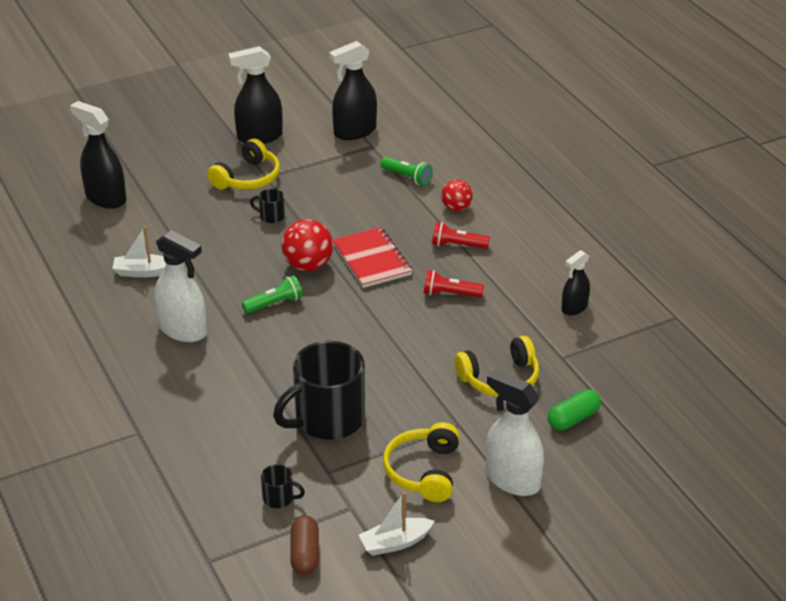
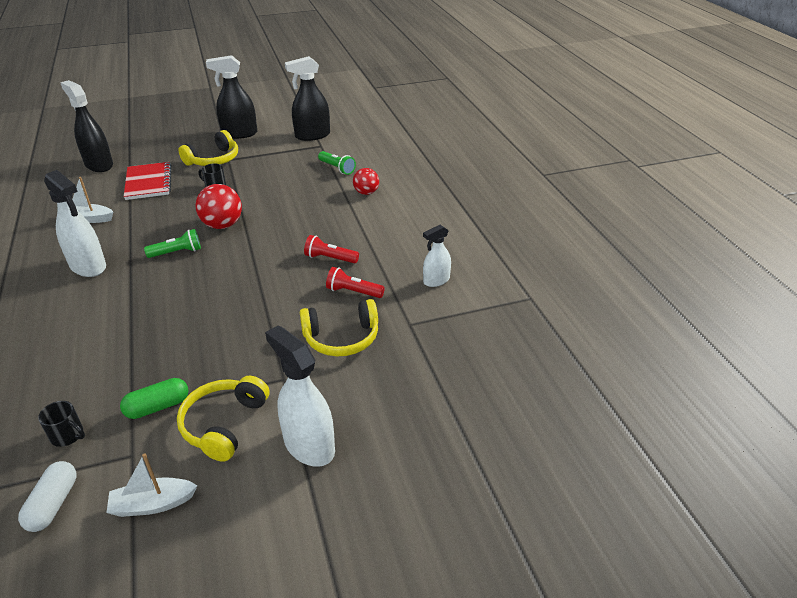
camera: 10 degrees right, 0 degrees up
black mug [273,341,365,440] -> none
brown capsule [290,515,319,575] -> white capsule [18,461,77,532]
red notebook [333,227,412,288] -> red notebook moved to [124,162,171,200]
red flashlight [432,222,490,249] -> red flashlight moved to [326,267,385,298]
green capsule [548,389,601,430] -> green capsule moved to [120,378,189,419]
black spray bottle [561,250,590,315] -> white spray bottle [423,225,451,287]

